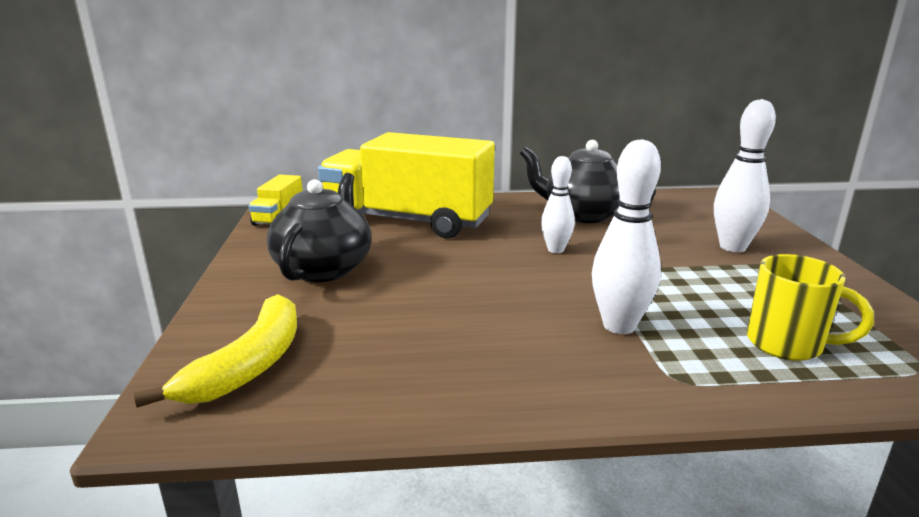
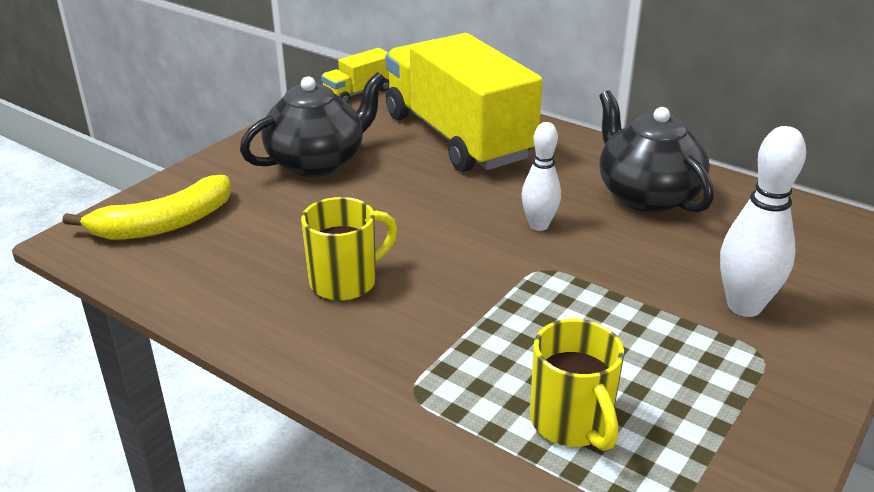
camera: 40 degrees right, 10 degrees up
white bowling pin [592,139,661,334] -> none
none -> yellow mug [301,197,397,301]

